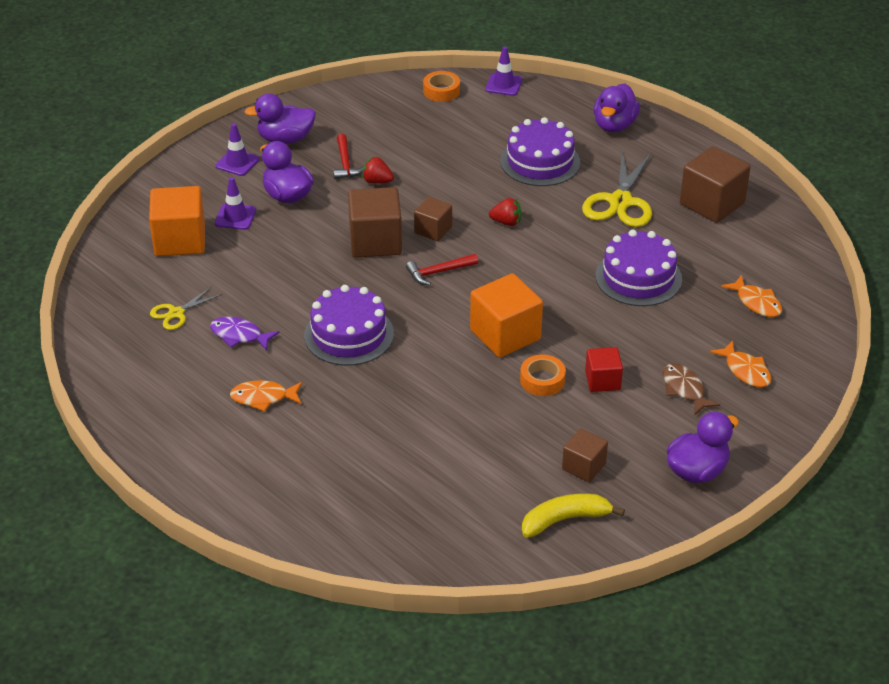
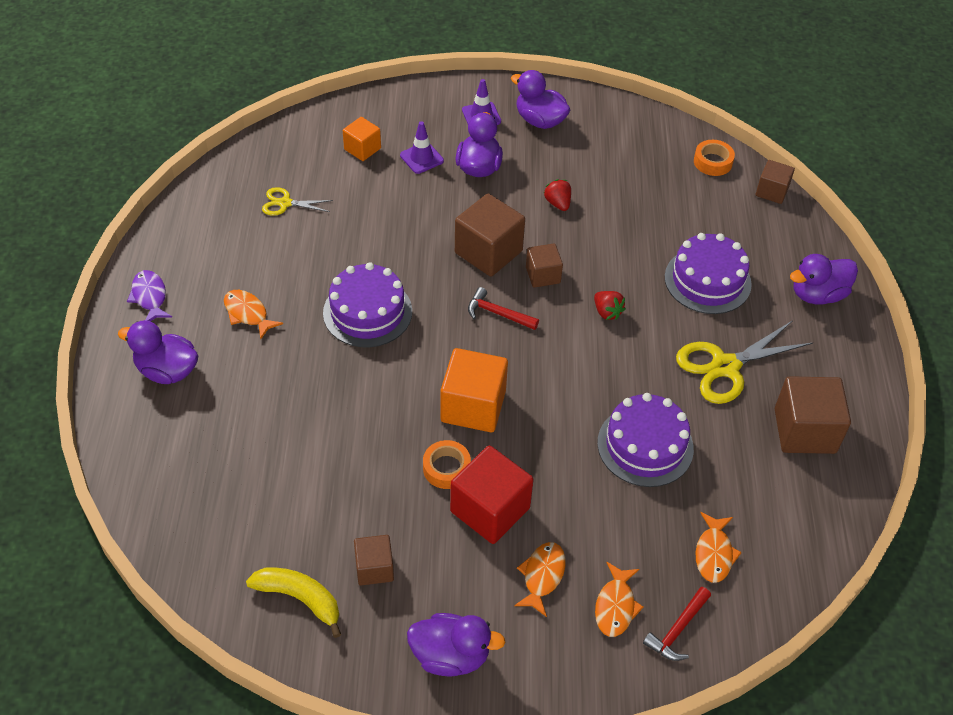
camera: 45 degrees right, 10 degrees up
orange cube [149,186,205,256] -> orange cube [343,117,381,161], size x0.58
purple fish [210,316,280,351] -> purple fish moved to [127,270,172,321]
red hammer [333,134,364,179] -> red hammer moved to [643,587,711,661]
purple traffic cone [485,47,522,96] -> brown cube [756,160,795,204]
red cube [585,347,623,392] -> red cube [450,446,534,544], size x1.73
brown fish [663,363,720,415] -> orange fish [514,542,566,617]
none -> purple duck [118,320,198,384]

